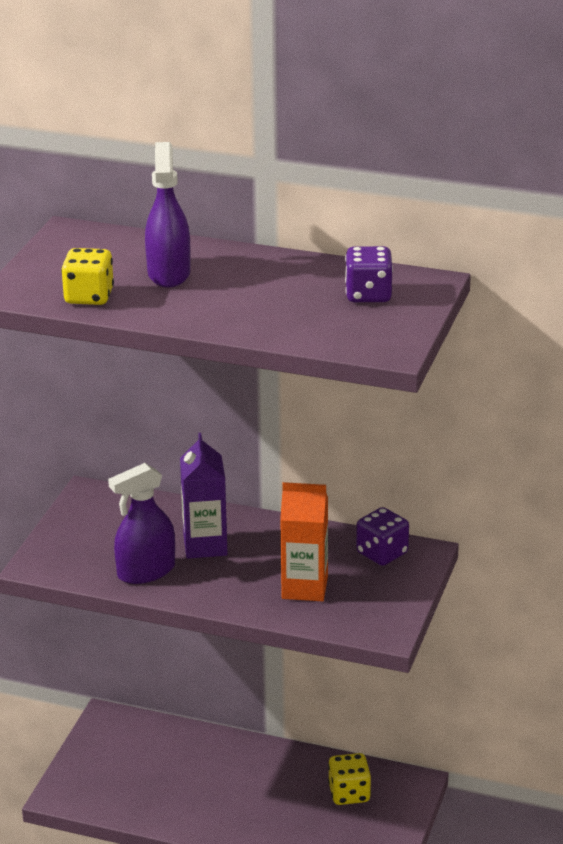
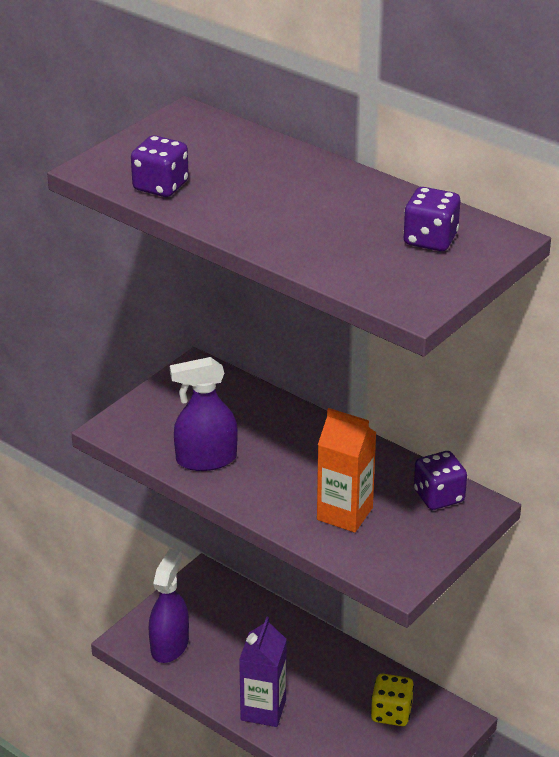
camera: 20 degrees right, 5 degrees up
yellow dice [61,248,114,305] -> purple dice [131,135,189,197]
purple spray bottle [145,142,191,287] -> purple spray bottle moved to [149,549,189,663]
purple carton [180,433,228,559] -> purple carton moved to [239,617,287,727]

